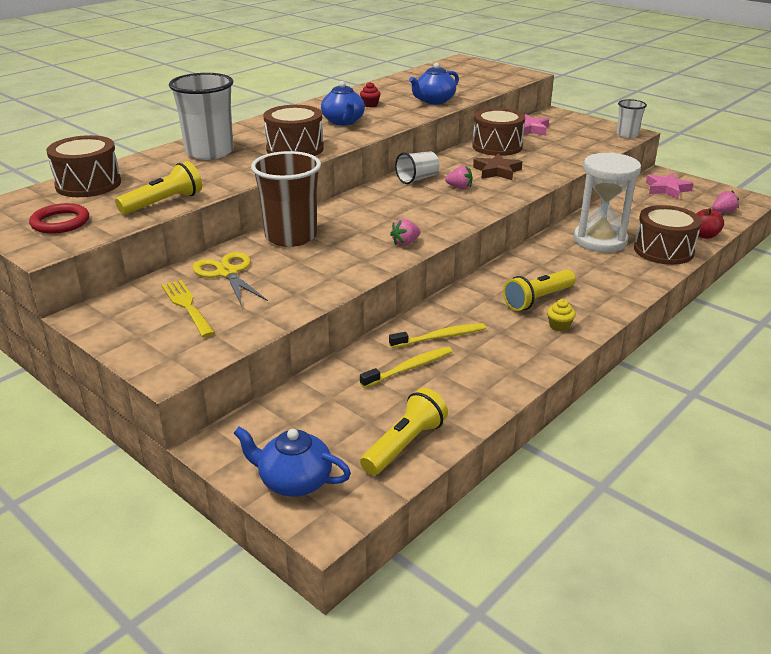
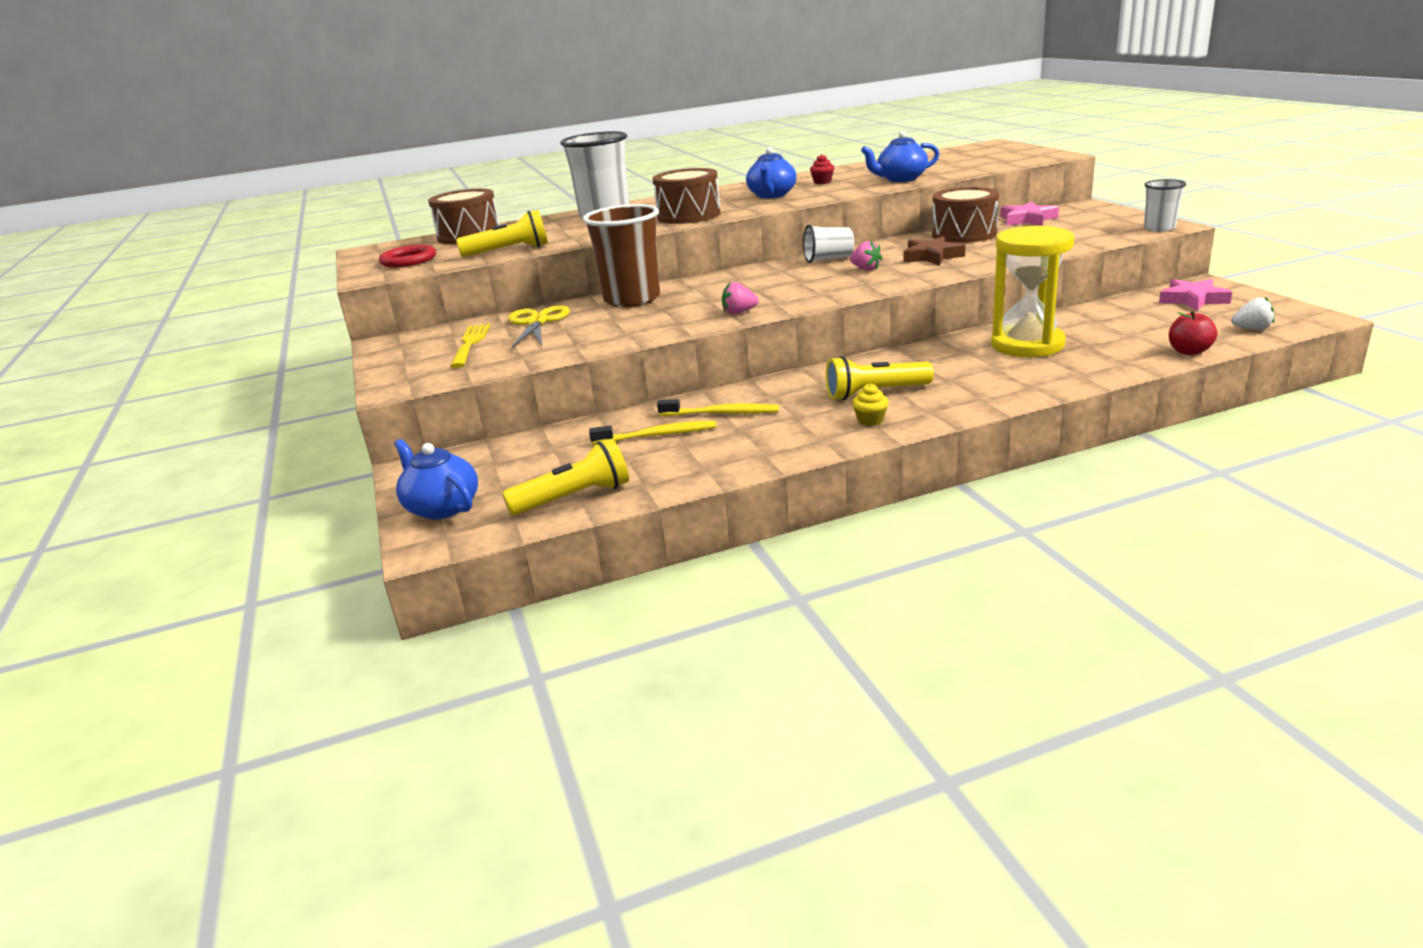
camera: 30 degrees right, 5 degrees down
white hourglass [574,152,641,252] -> yellow hourglass [991,226,1074,357]
brown drum [634,205,702,265] -> none
pink strawberry [712,191,739,213] -> white strawberry [1231,297,1275,330]

